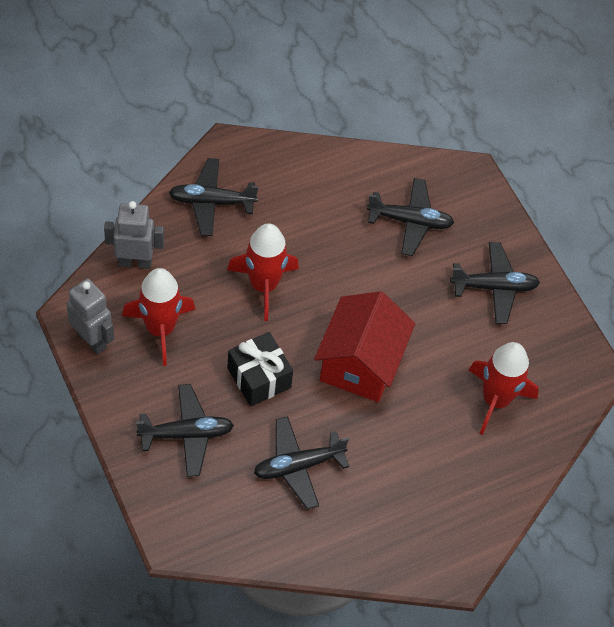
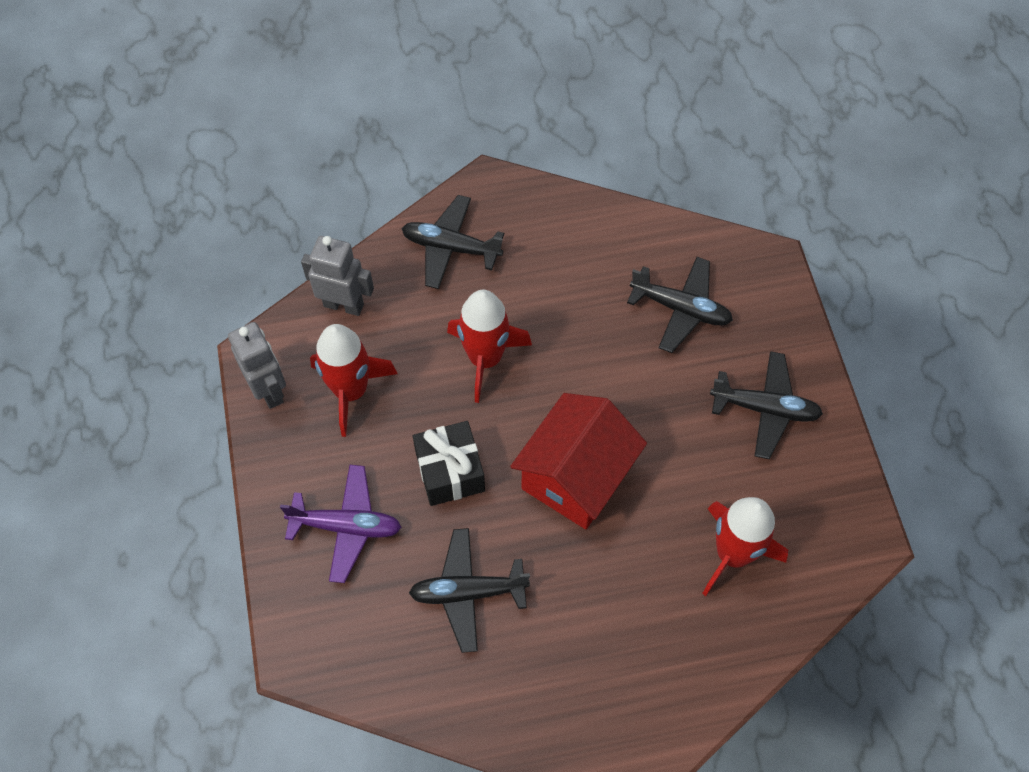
camera: 20 degrees right, 5 degrees up
black plane [136,384,234,477] -> purple plane [280,465,402,583]

